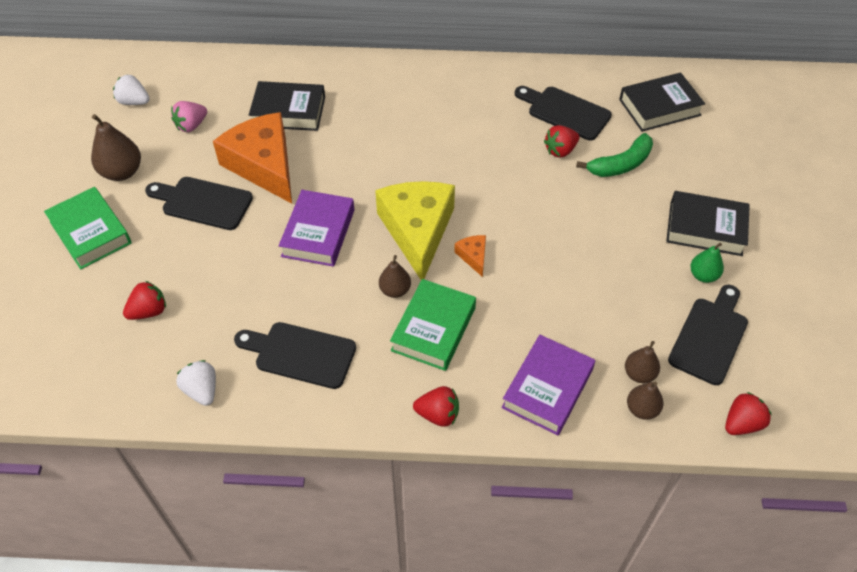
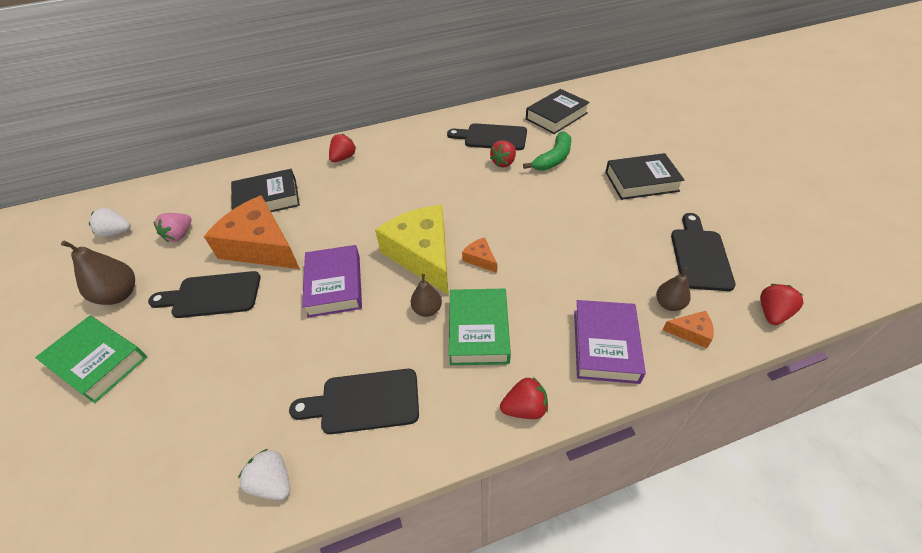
camera: 20 degrees left, 5 degrees down
red strawberry [123,281,166,320] -> red strawberry moved to [329,134,356,162]
brown pear [627,382,663,420] -> orange cheese [663,311,714,348]
green pear [690,243,724,283] -> none

